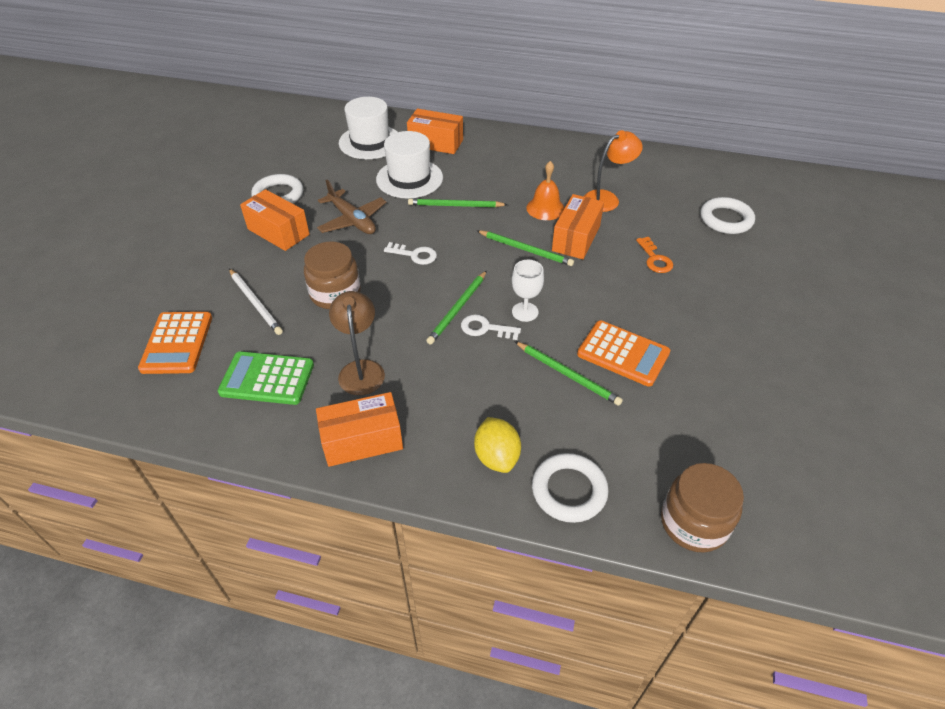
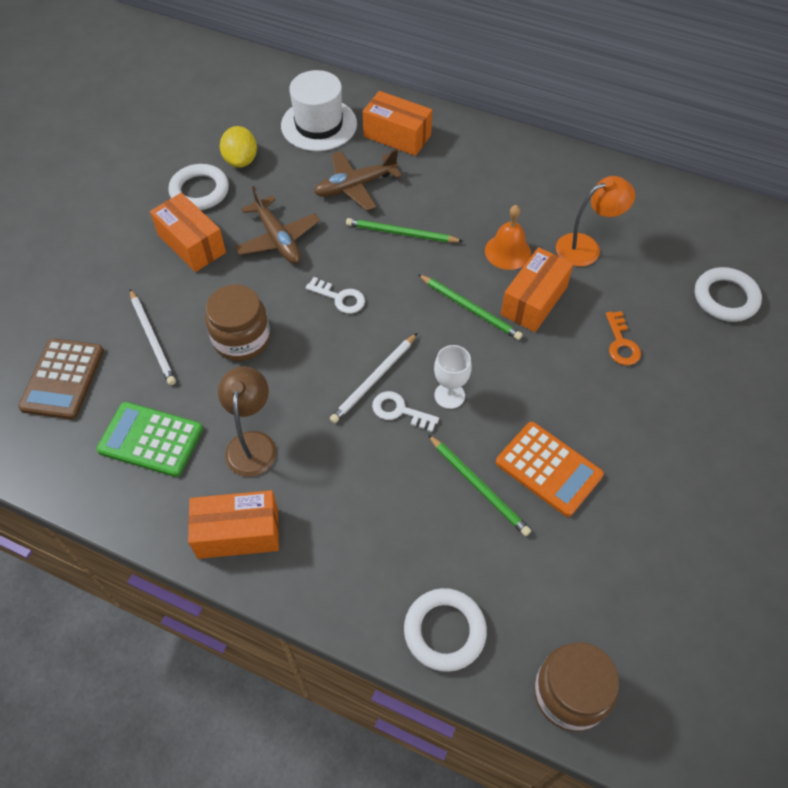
camera: 10 degrees right, 10 degrees up
orange calculator [138,312,212,374] -> brown calculator [18,338,104,420]
white hat [376,131,443,198] -> brown plane [314,149,402,211]
green pencil [426,270,487,345] -> white pencil [330,333,417,423]
yellow lemon [474,417,521,473] -> yellow lemon moved to [220,126,257,168]

